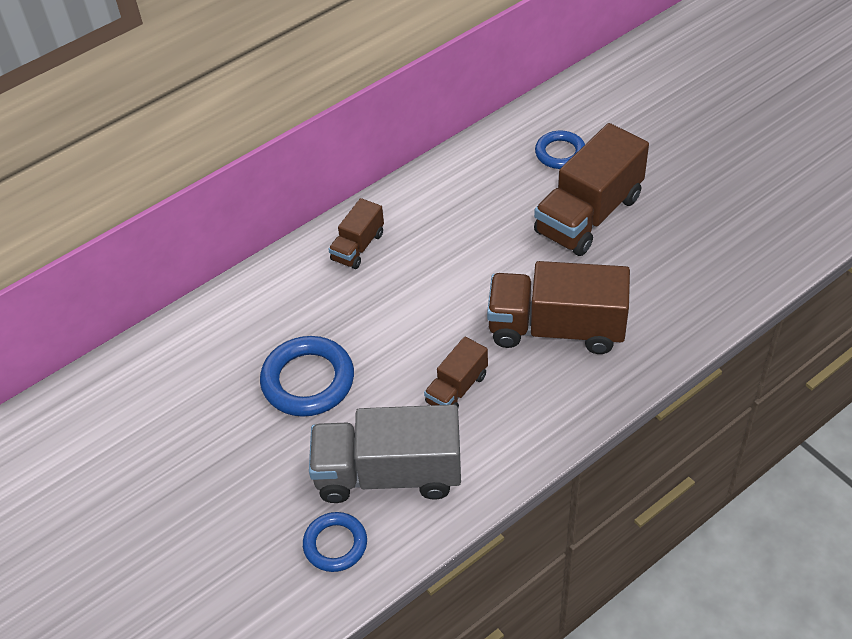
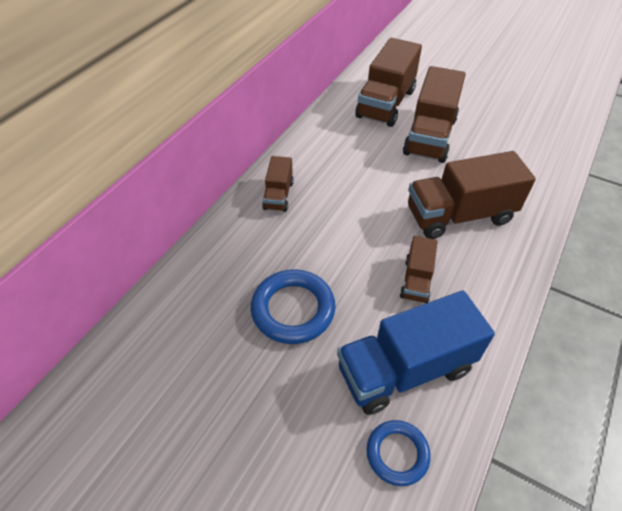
camera: 25 degrees left, 0 degrees up
grey truck [309,405,461,503] -> blue truck [337,291,495,415]
blue ring [535,130,585,169] -> brown truck [355,38,422,127]

